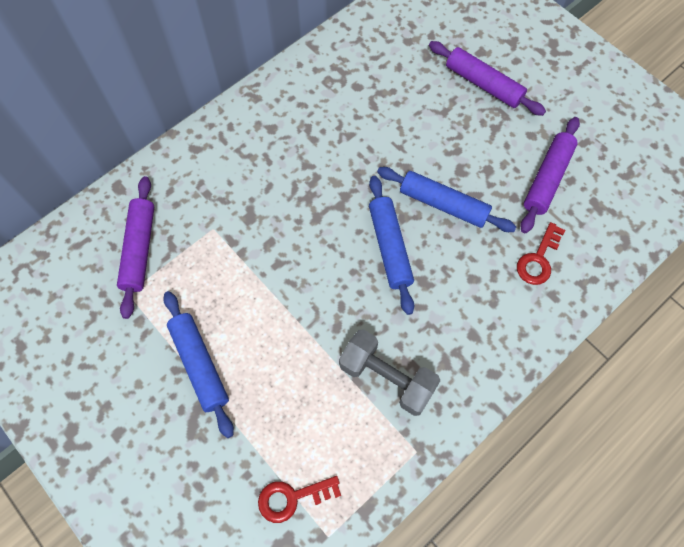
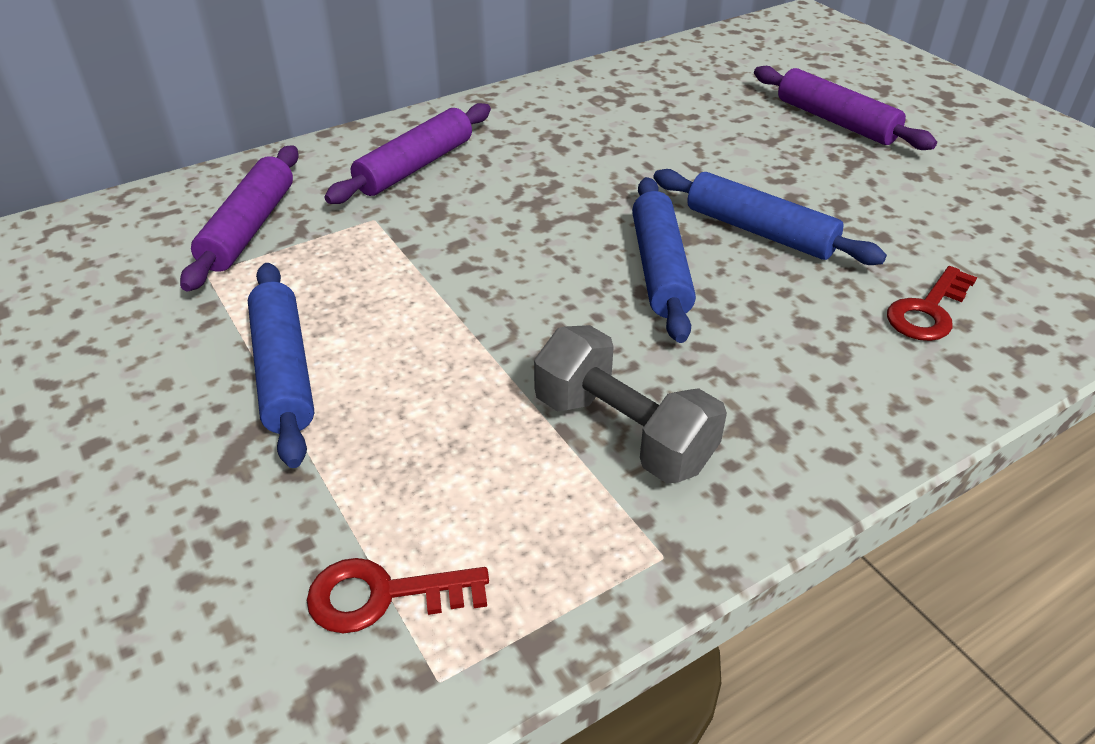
camera: 10 degrees right, 25 degrees down
purple rolling pin [520,117,580,233] -> purple rolling pin moved to [324,103,491,204]

